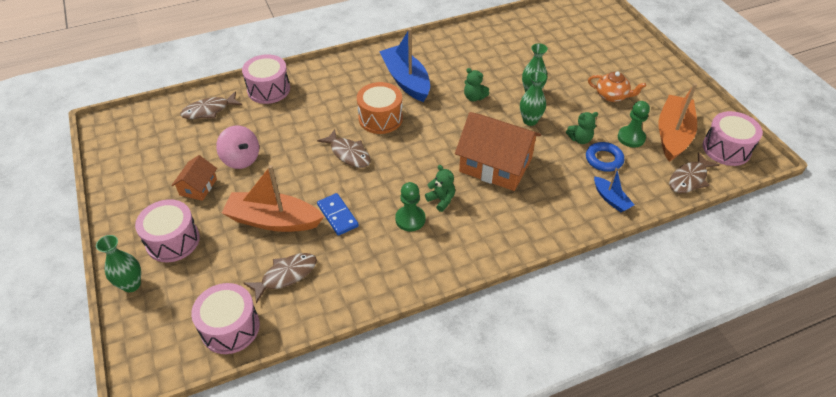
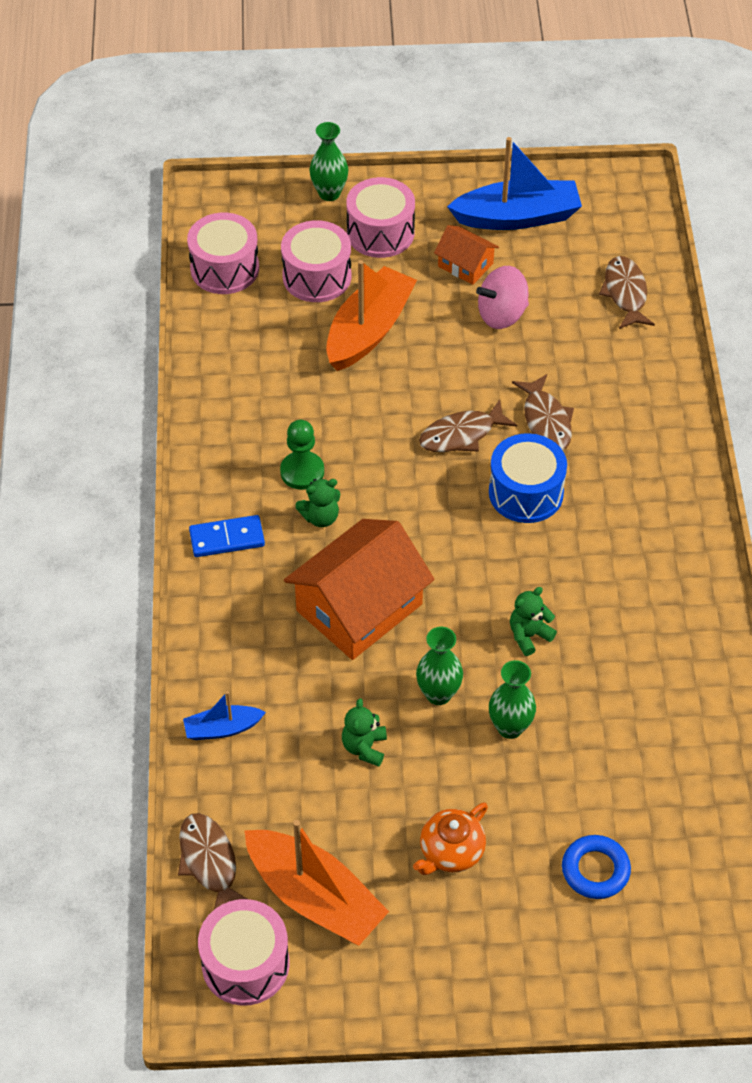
camera: 110 degrees right, 5 degrees up
pink drum [242,54,290,104] -> pink drum moved to [281,220,351,302]
brown fish [244,253,317,304] -> brown fish moved to [512,374,574,450]
blue domino [317,193,359,236] -> blue domino moved to [189,515,265,557]
orange drum [357,82,403,134] -> blue drum [489,433,567,523]
blue boat [379,28,430,102] -> blue boat moved to [447,137,582,230]
blue ring [586,142,624,172] -> blue ring moved to [562,835,631,899]
green pawn [618,101,650,148] -> none

